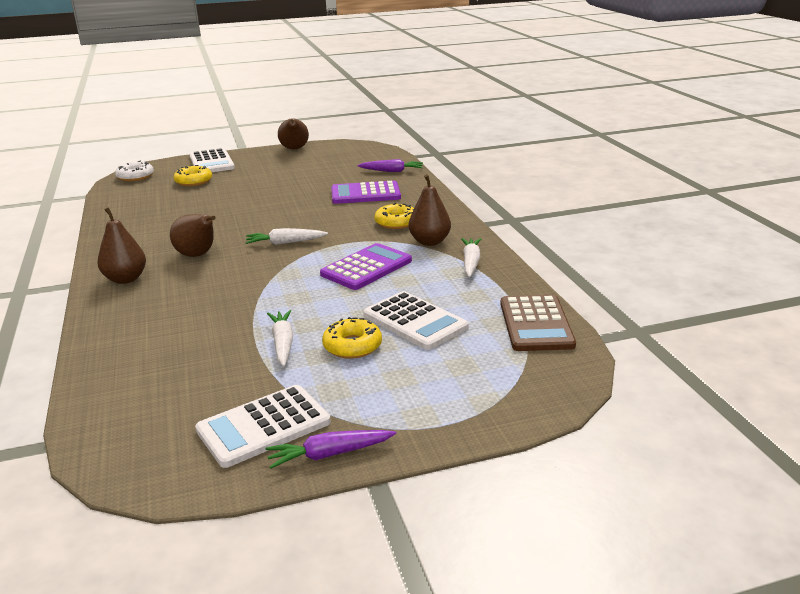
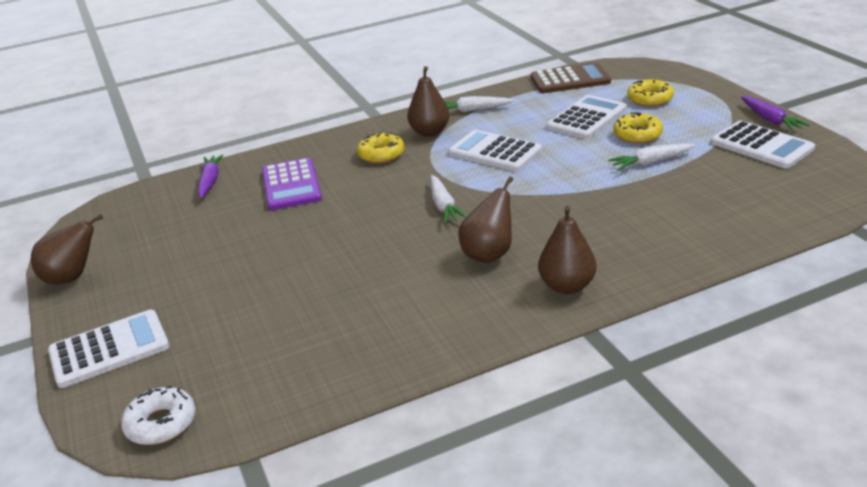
camera: 95 degrees left, 5 degrees up
yellow donut [173,165,212,186] -> yellow donut moved to [627,79,674,107]
purple calculator [320,243,412,290] -> white calculator [448,130,542,172]

